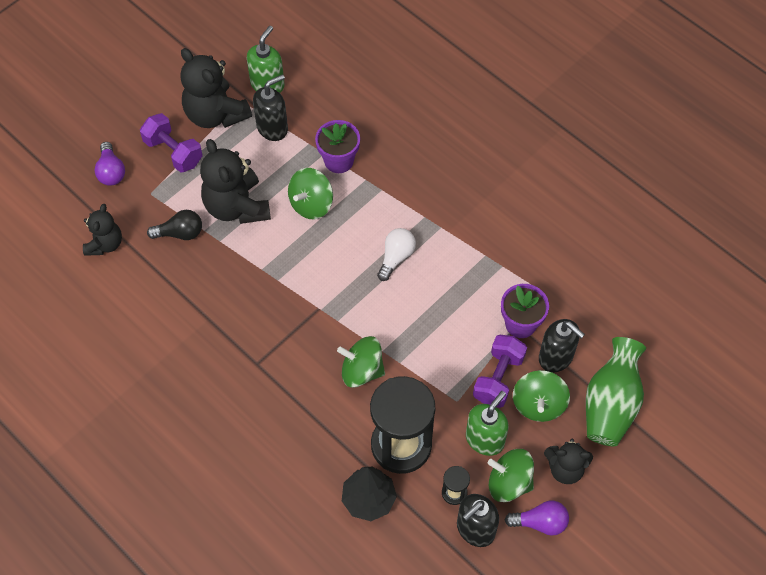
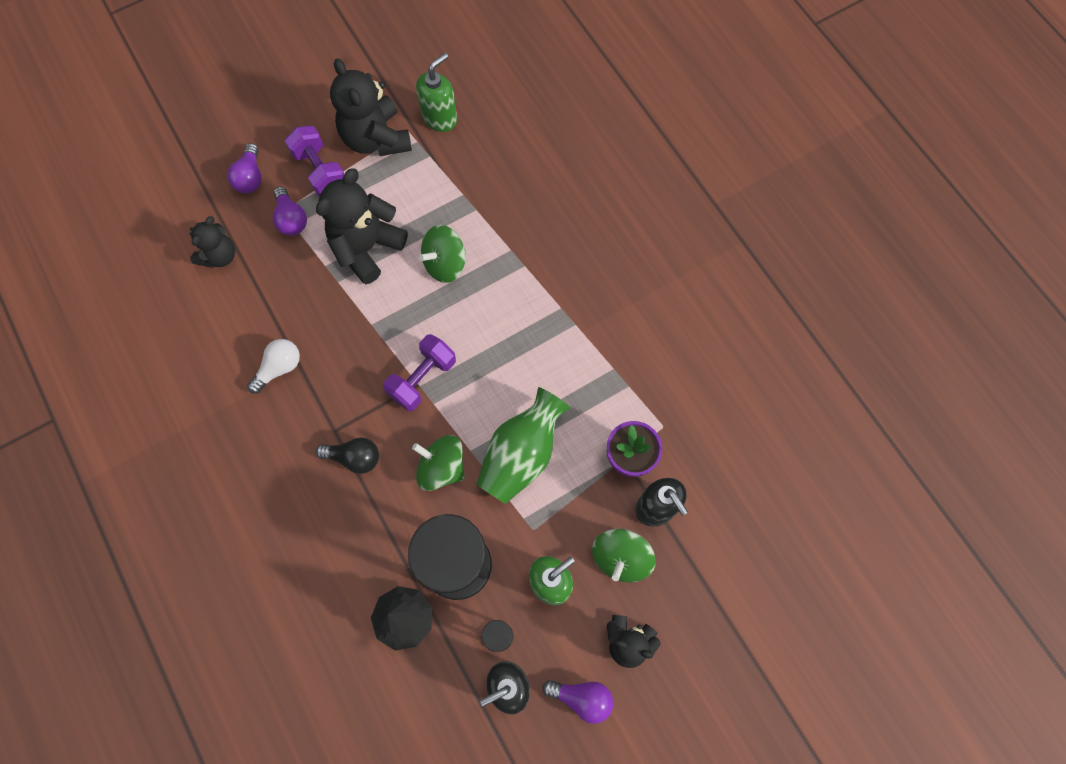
camera: 15 degrees right, 10 degrees up
black light bulb [147,210,202,240] -> black light bulb moved to [316,437,379,474]
black teddy bear [200,139,271,224] -> black teddy bear turned 45 degrees clockwise [316,168,408,284]
black soap dispenser [253,74,288,141] -> none
purple flower pot [315,120,360,173] -> none
white light bulb [377,228,416,281] -> white light bulb moved to [247,339,300,394]
purple dumbbell [473,335,527,408] -> purple dumbbell moved to [383,334,456,411]
green spinning top [488,449,534,502] -> none
green vase [586,337,646,446] -> green vase moved to [477,387,570,504]
none -> purple light bulb [273,186,307,236]

